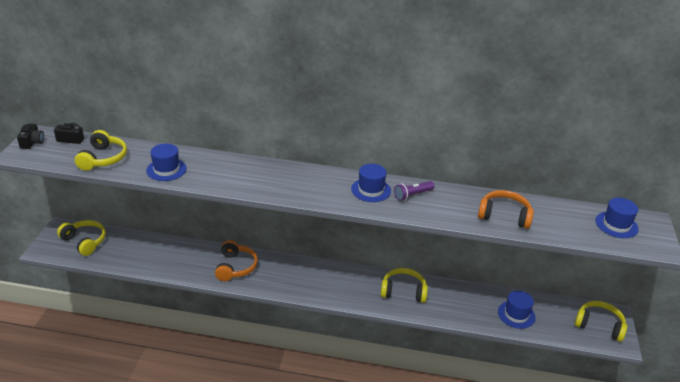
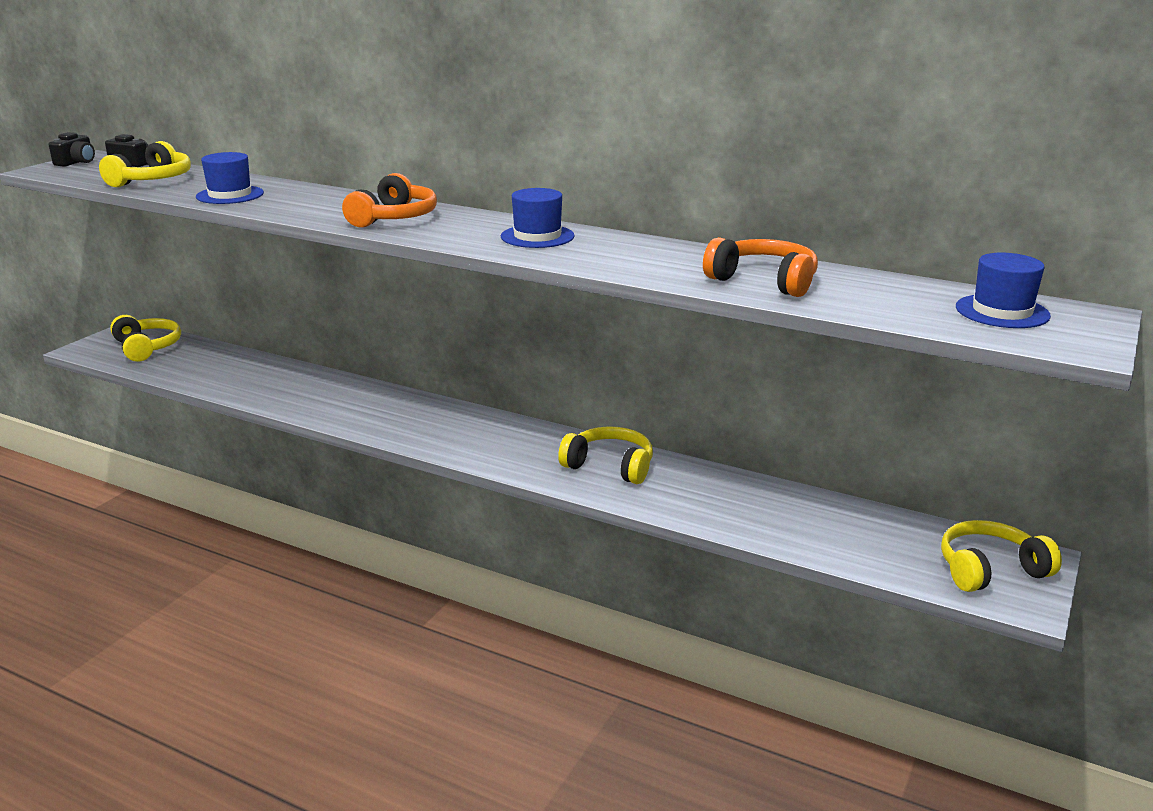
camera: 20 degrees right, 10 degrees down
orange headphones [215,240,258,281] -> orange headphones moved to [342,173,437,228]
purple flashlight [394,181,434,201] -> none
blue hat [498,291,536,329] -> none
yellow headphones [574,301,627,342] -> yellow headphones turned 60 degrees counterclockwise [941,520,1062,592]

